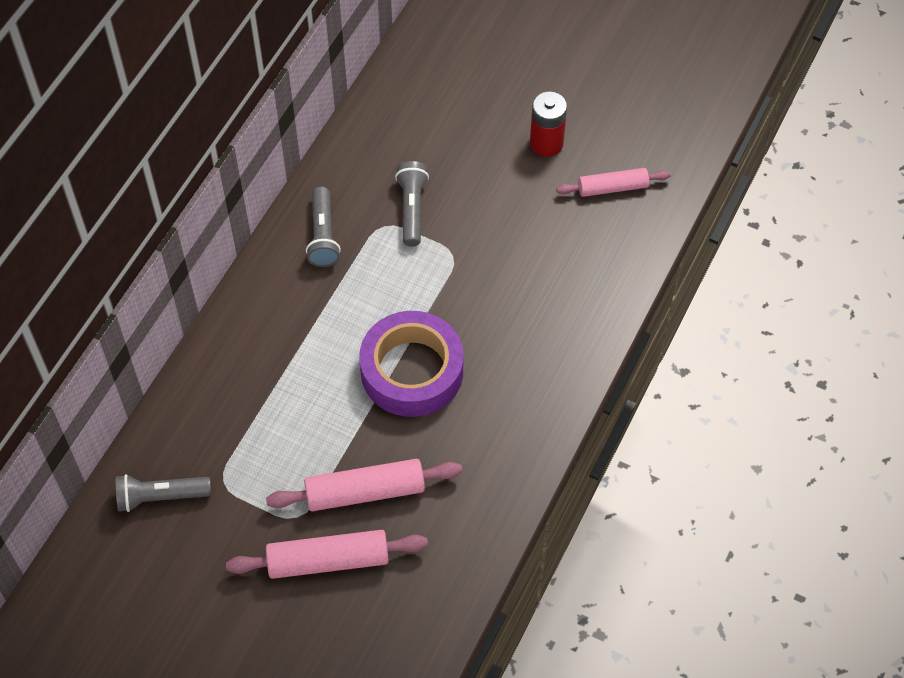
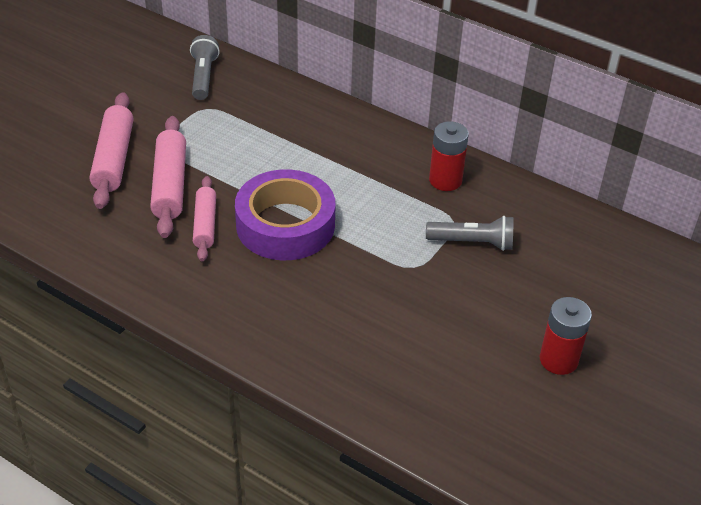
camera: 95 degrees right, 15 degrees down
grey flashlight [306,186,341,267] -> red battery [429,121,469,191]
pink rolling pin [556,168,671,197] -> pink rolling pin moved to [193,176,216,261]

